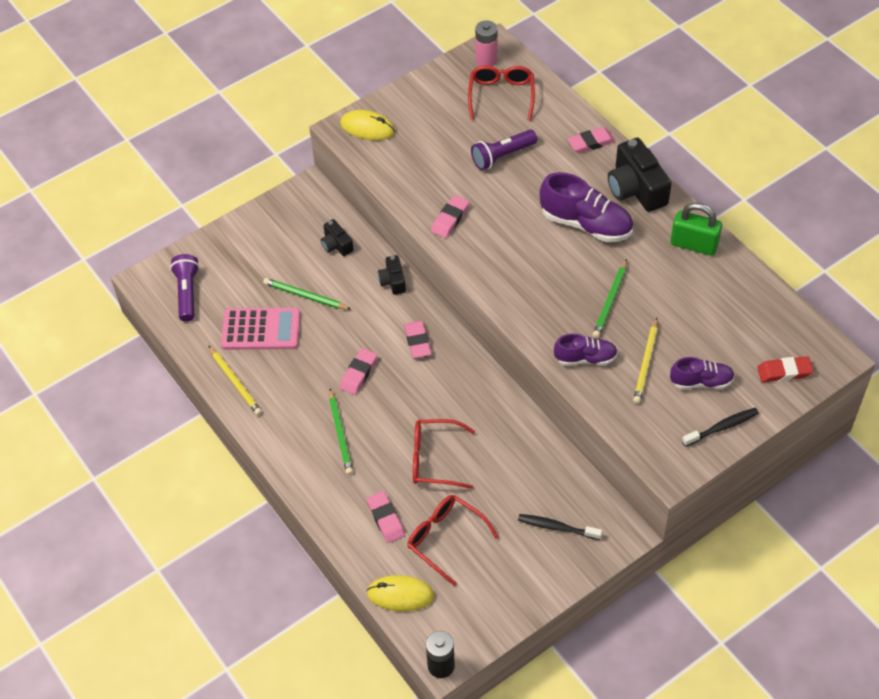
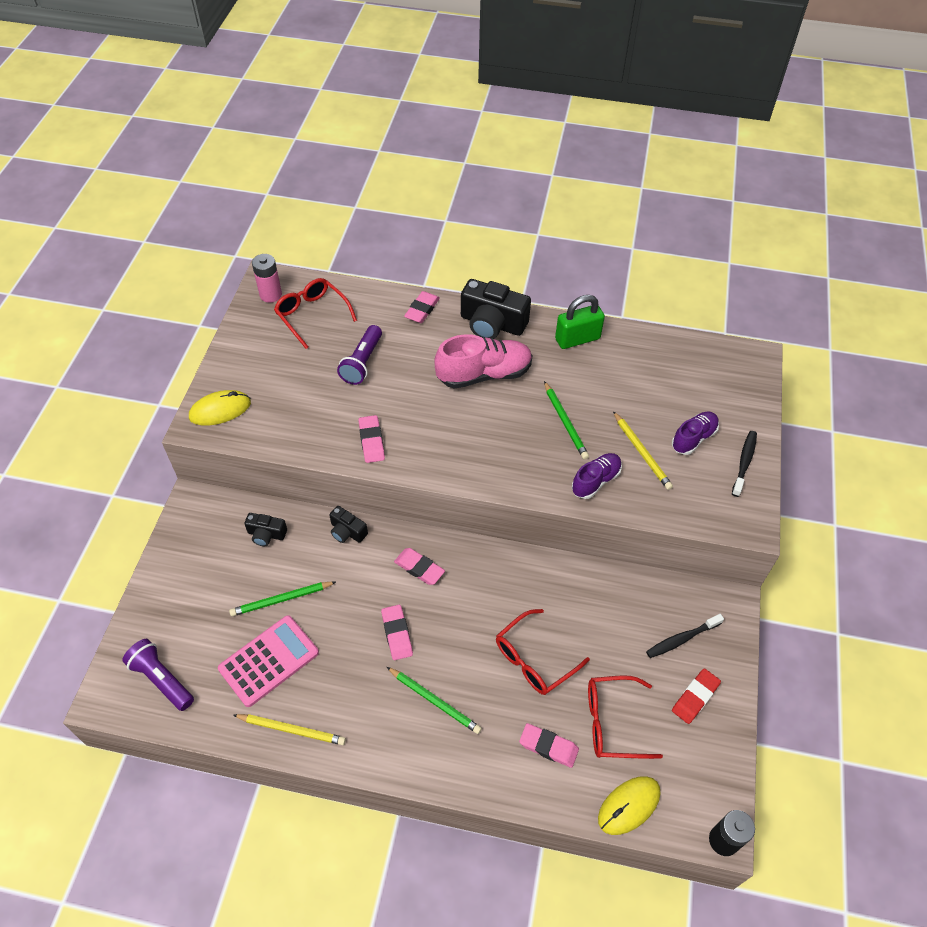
camera: 45 degrees left, 0 degrees up
purple shoe [540,172,633,242] -> pink shoe [435,334,532,389]
red eraser [757,356,813,382] -> red eraser moved to [672,668,721,724]

